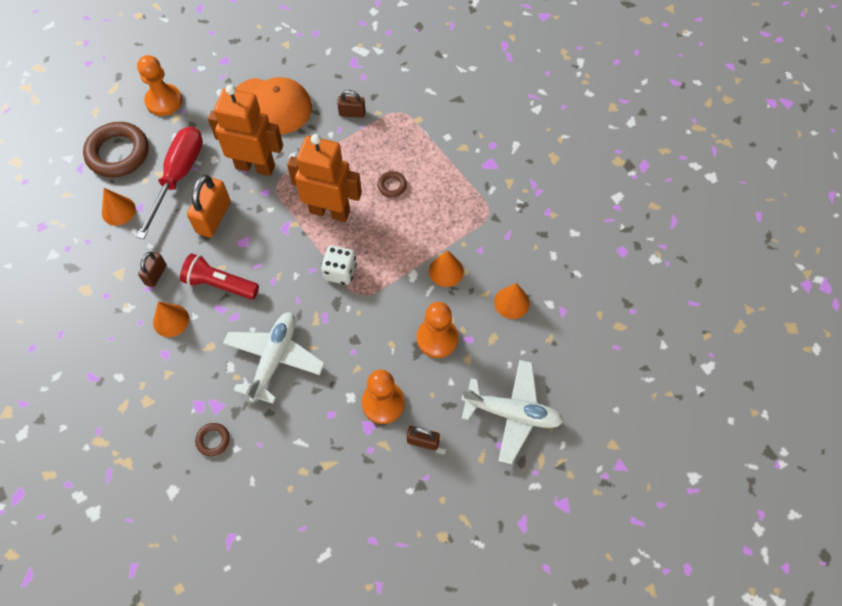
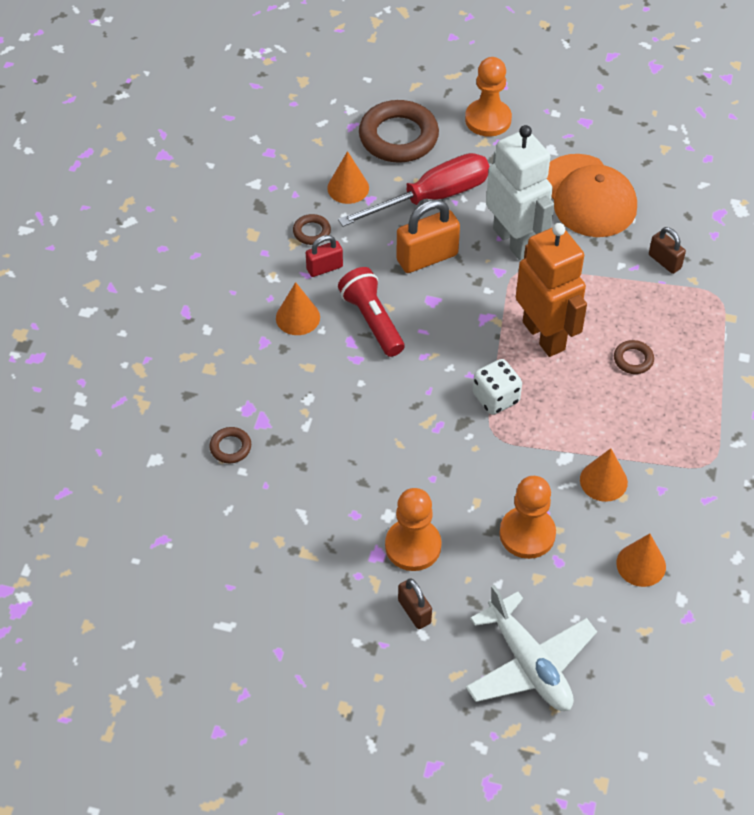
camera: 45 degrees right, 10 degrees down
brown padlock [138,252,167,287] -> red padlock [306,235,343,277]
orange robot [208,85,283,176] -> white robot [486,125,554,260]
white plane [223,312,325,404] -> none
none -> brown ring [293,214,331,245]

